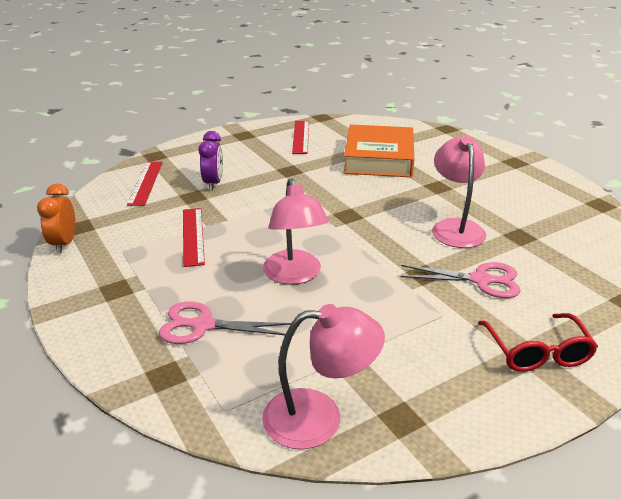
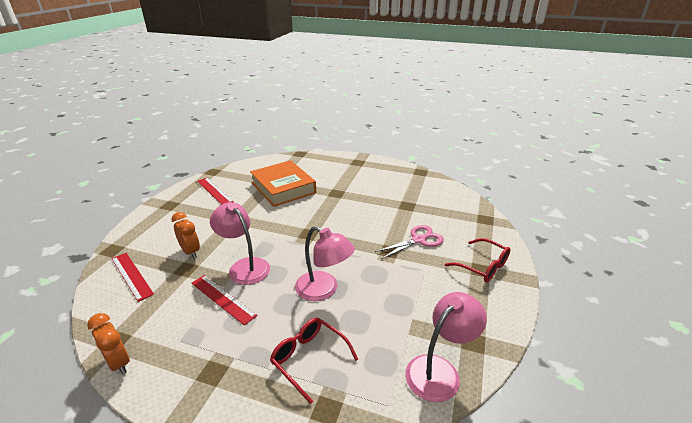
camera: 40 degrees left, 0 degrees up
pink scissors [159,302,291,344] -> red glasses [270,318,358,404]
purple clock [199,131,223,191] -> orange clock [171,212,200,258]
pink lamp [432,136,486,248] -> pink lamp moved to [210,202,270,285]

